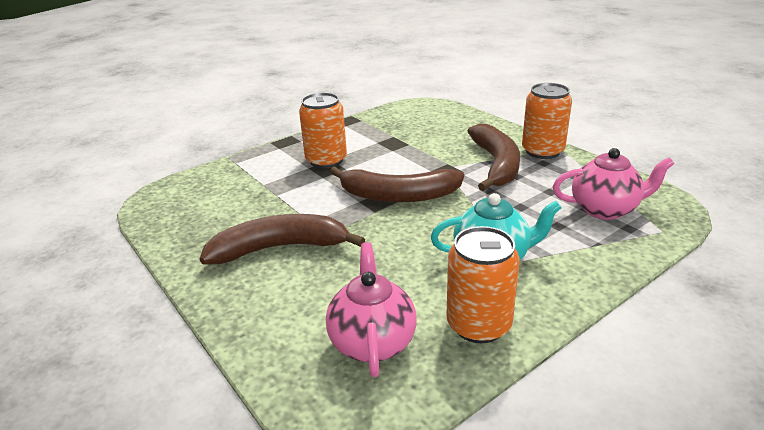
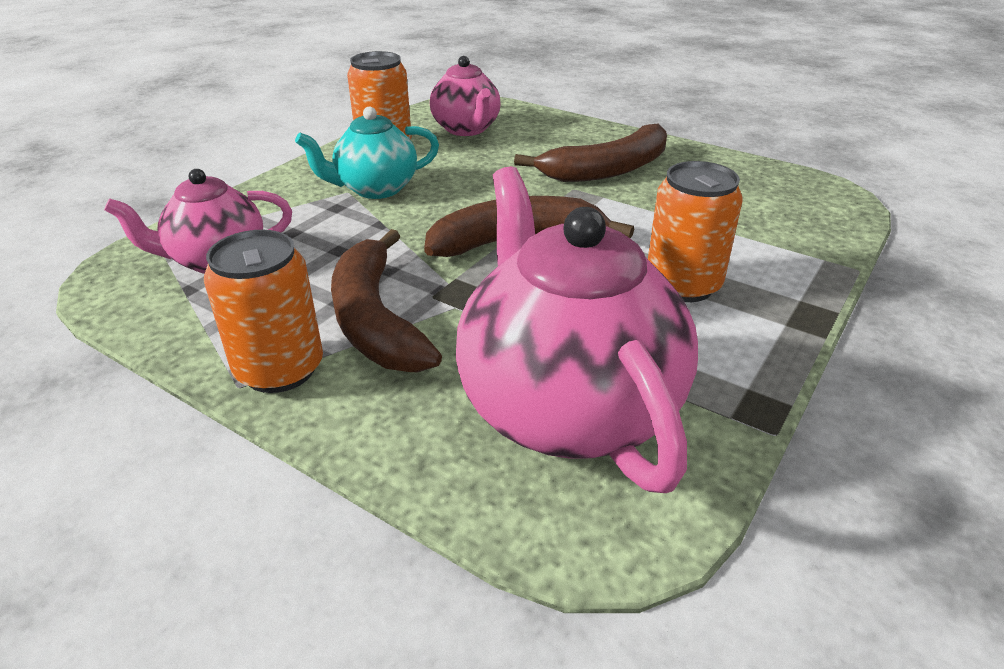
camera: 160 degrees right, 5 degrees up
none -> pink teapot [456,166,698,493]

